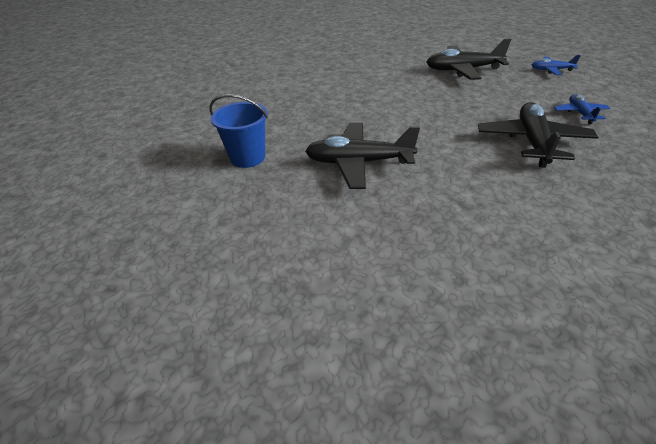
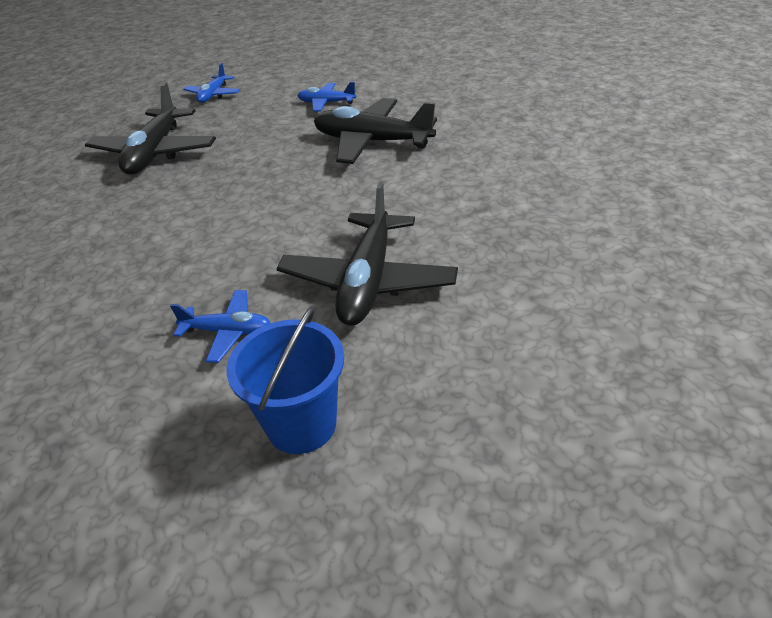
camera: 80 degrees left, 0 degrees up
none -> blue plane [170,290,271,363]

